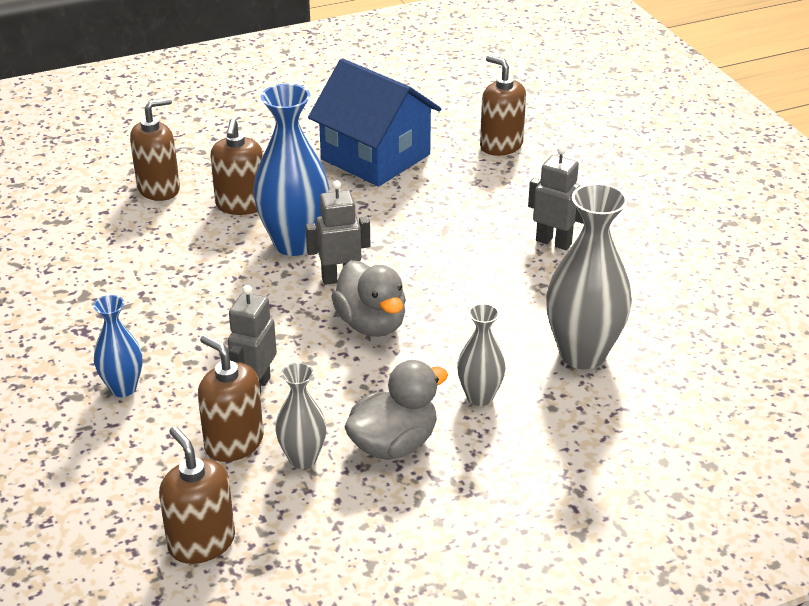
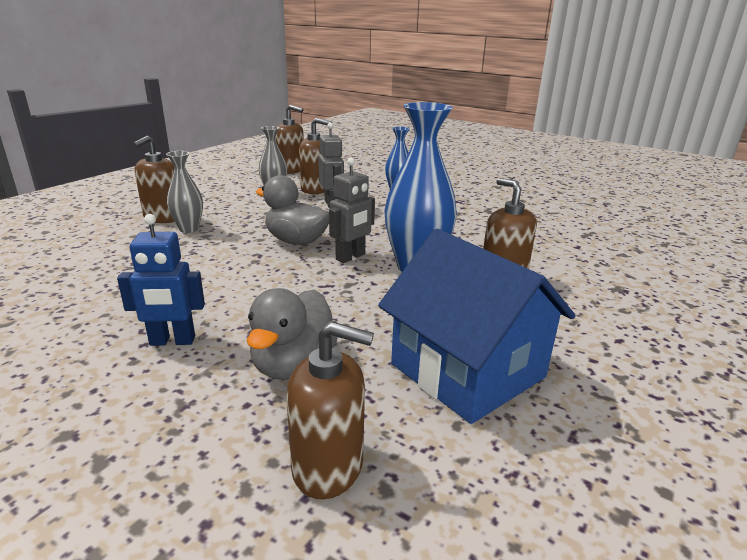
camera: 145 degrees right, 10 degrees down
brown soap dispenser [130,97,180,201] -> brown soap dispenser moved to [132,135,175,223]
blue house [308,58,441,186] -> blue house turned 45 degrees clockwise [378,229,576,424]
grey duck [344,360,448,460] -> grey duck moved to [247,288,338,380]
grey robot [528,146,584,250] -> blue robot [117,214,205,346]
grey vase [546,183,632,369] -> none

